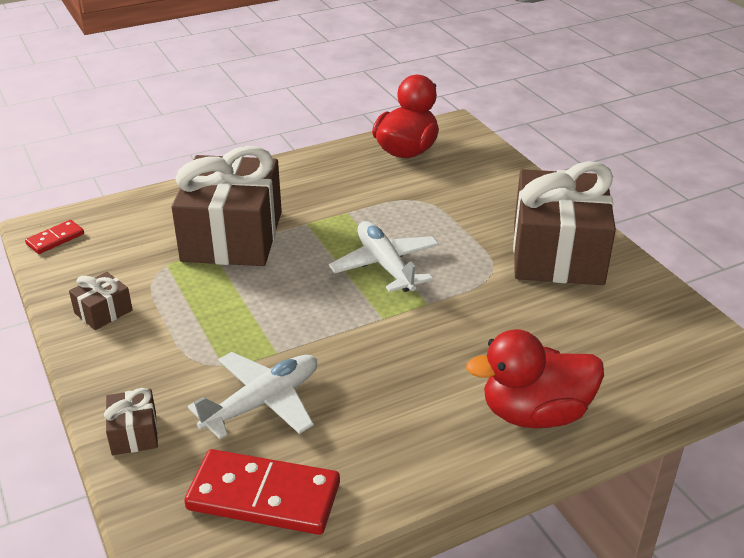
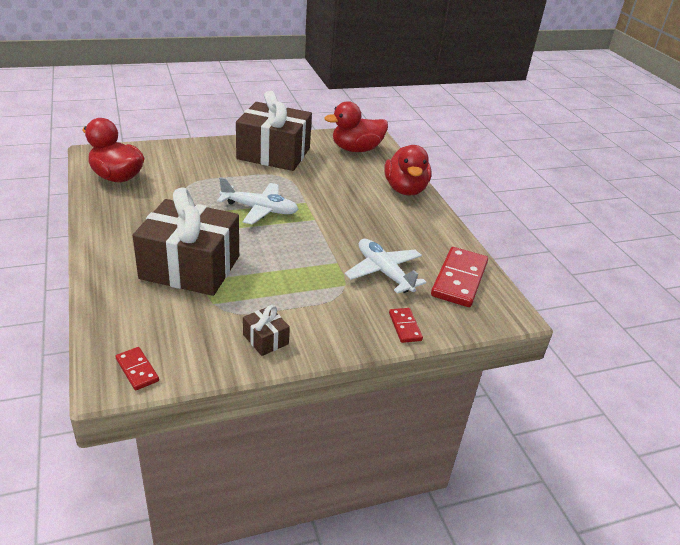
camera: 85 degrees left, 0 degrees up
brown gift [104,388,158,455] -> red domino [389,308,423,343]
white plane [329,221,439,292] -> white plane turned 150 degrees counterclockwise [217,177,299,225]
none -> red duck [324,101,388,152]

